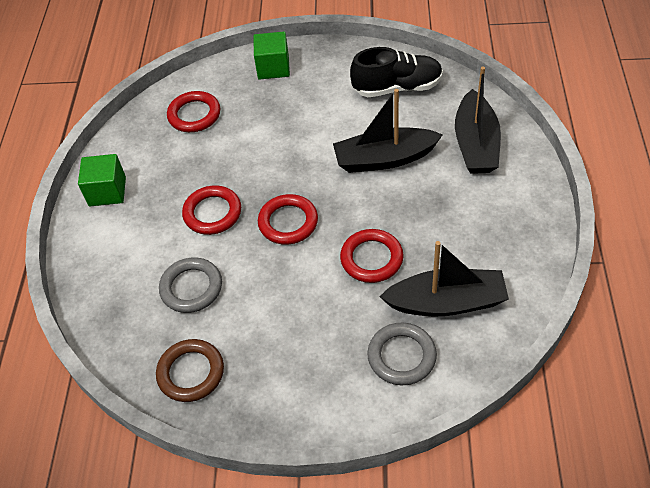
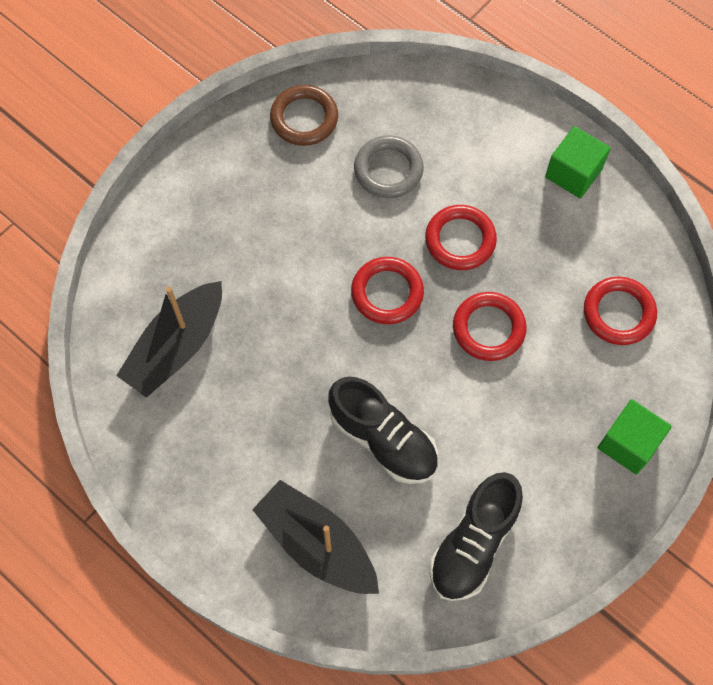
camera: 125 degrees right, 15 degrees up
black boat [333,89,443,173] -> black shoe [328,377,438,484]
red ring [340,229,404,283] -> red ring moved to [453,292,526,361]
grey ring [367,322,437,385] -> none

